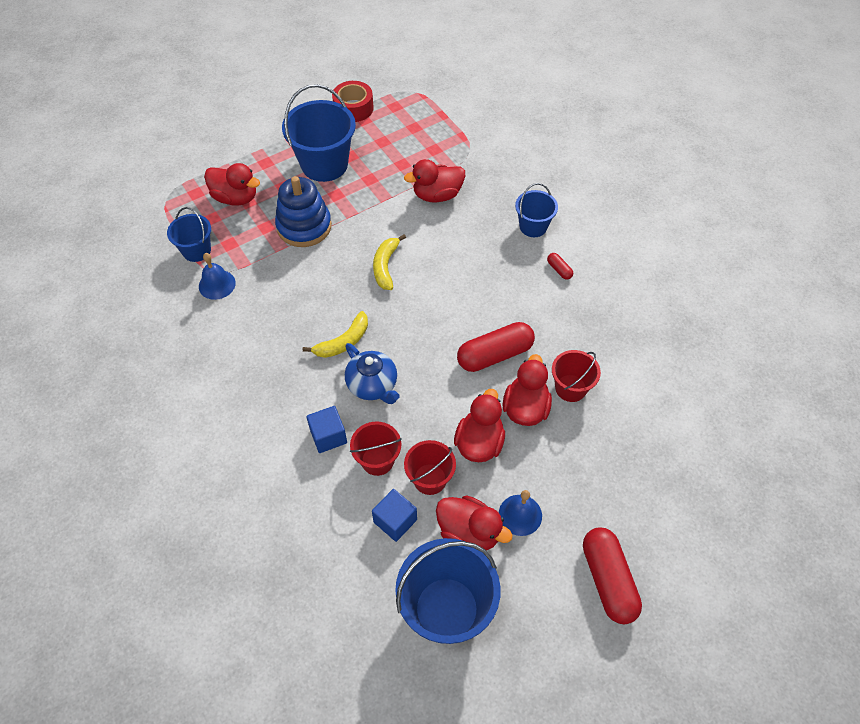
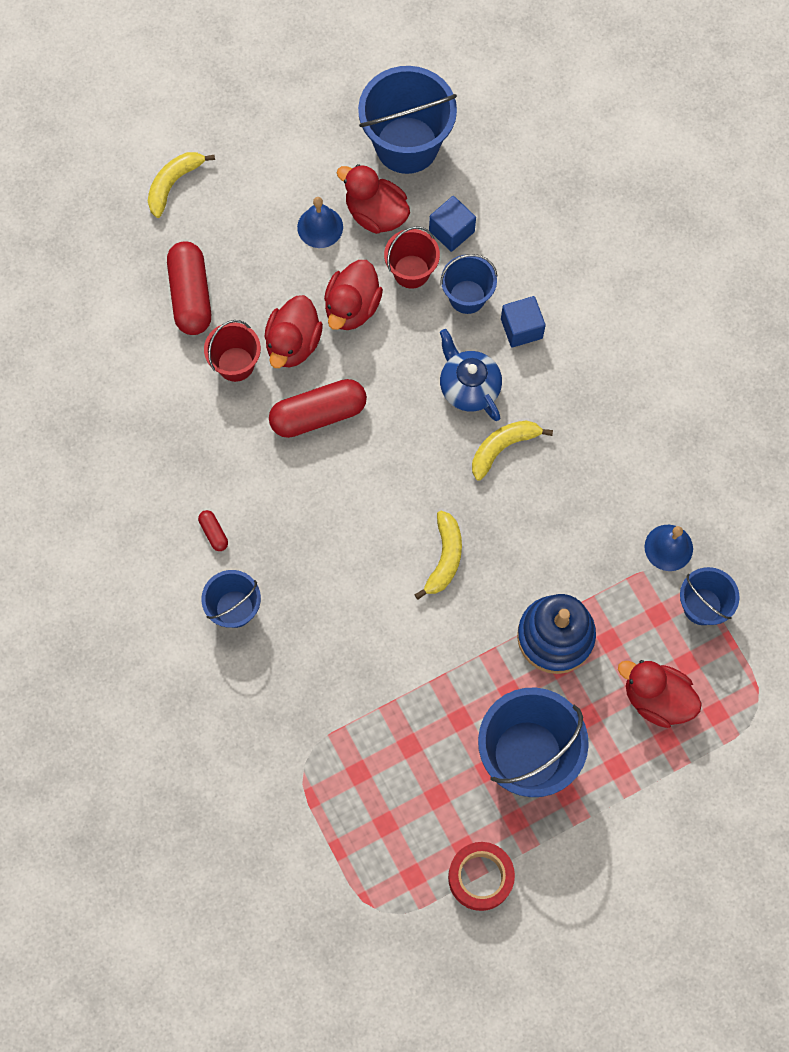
camera: 175 degrees left, 15 degrees up
red bucket [350,422,402,476] -> blue bucket [440,254,497,314]
red duck [404,159,465,203] -> none
red capsule [583,527,642,624] -> red capsule moved to [167,241,211,335]
none -> yellow banana [148,152,215,218]

